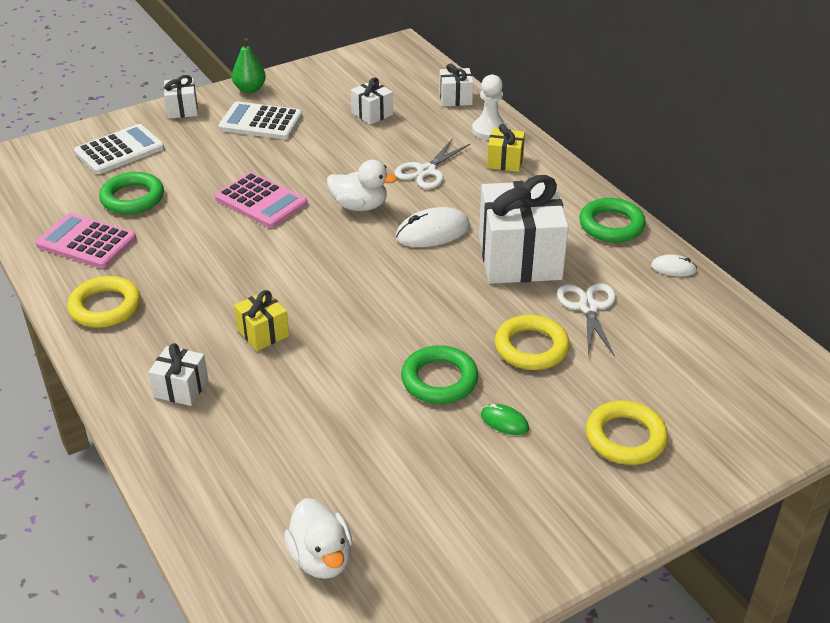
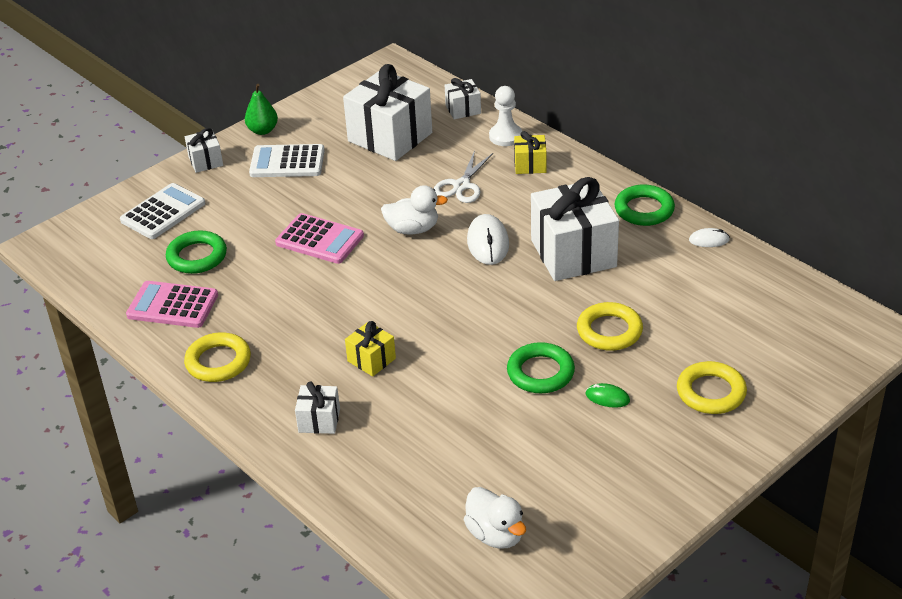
camera: 10 degrees left, 0 degrees up
white gift [351,77,393,125] -> white gift [343,64,432,161], size x2.11
white mouse [395,207,470,247] -> white mouse turned 60 degrees counterclockwise [467,214,509,265]
white scissors [557,283,616,357] -> none

